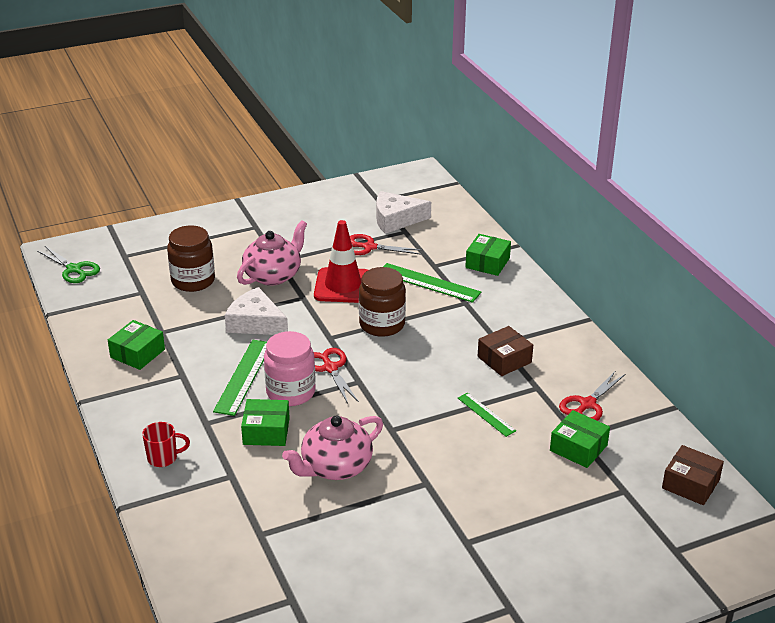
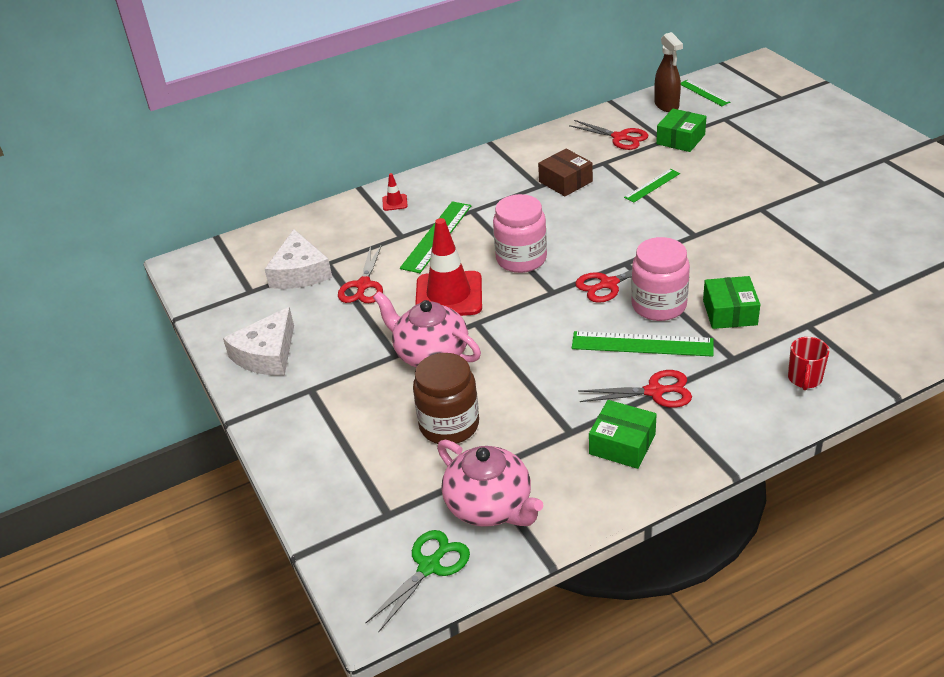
camera: 90 degrees left, 5 degrees up
red mug [142,422,190,467] -> red mug turned 150 degrees counterclockwise [788,337,829,390]
white cheese [225,287,288,335] -> white cheese moved to [223,307,294,375]
pink teapot [282,416,383,480] -> pink teapot moved to [437,440,544,526]
brown jar [359,267,406,337] -> pink jar [493,194,547,273]
green box [465,234,511,276] -> red traffic cone [382,173,408,211]
brown box [662,445,724,505] -> green ruler [681,80,730,106]
none -> red scissors [578,370,692,408]
none -> brown spray bottle [654,32,683,112]

